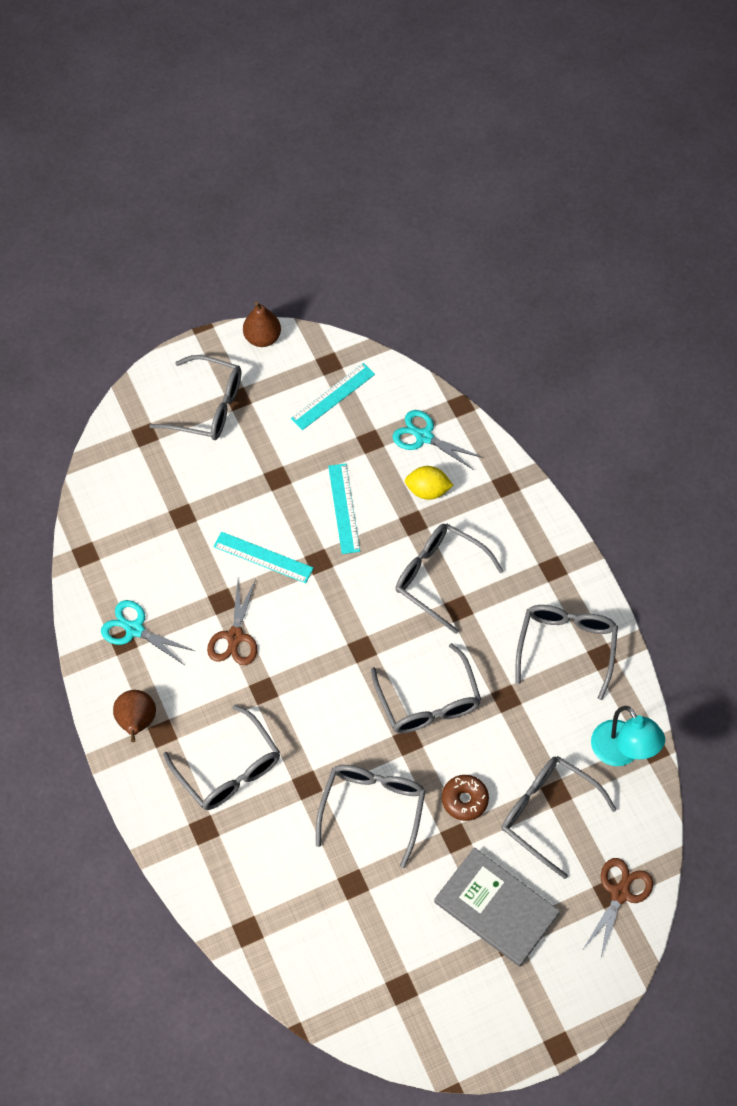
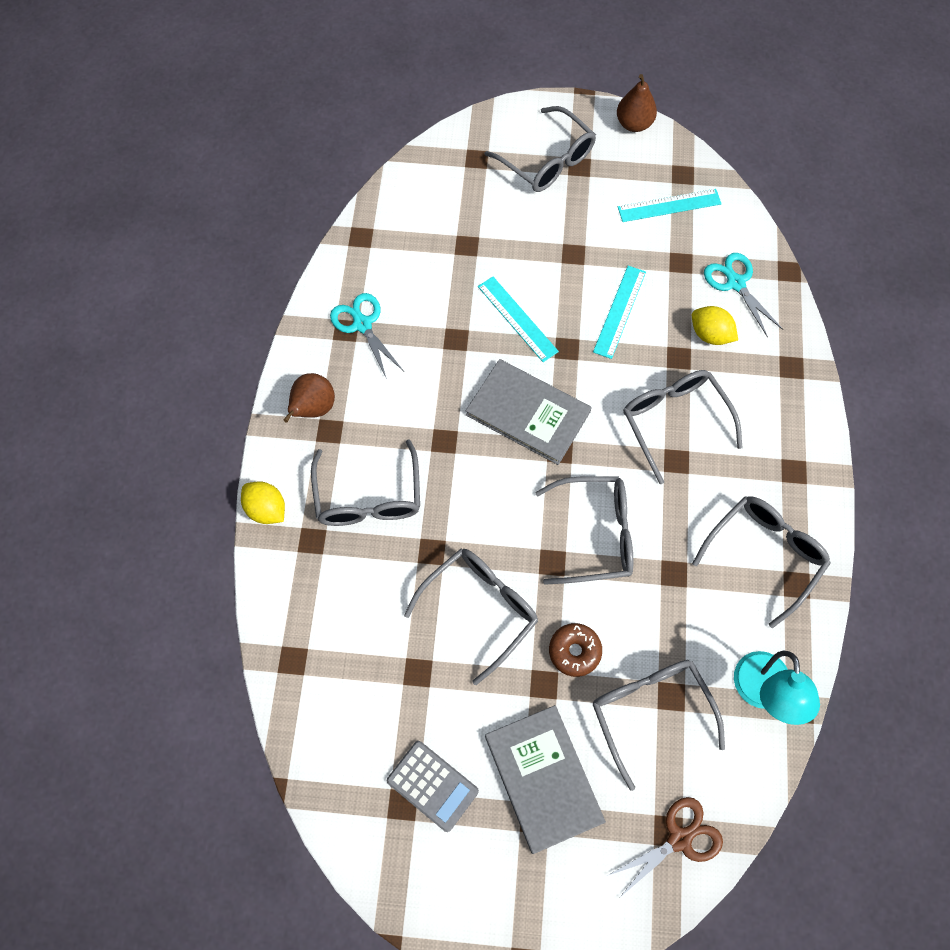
camera: 30 degrees right, 5 degrees up
brown scissors [207,579,257,665] -> none
grey glasses [371,643,481,733] -> grey glasses turned 105 degrees counterclockwise [535,476,633,585]
none -> yellow lemon [241,481,285,524]
none -> grey calculator [387,741,479,832]
none -> grey book [466,359,592,465]

